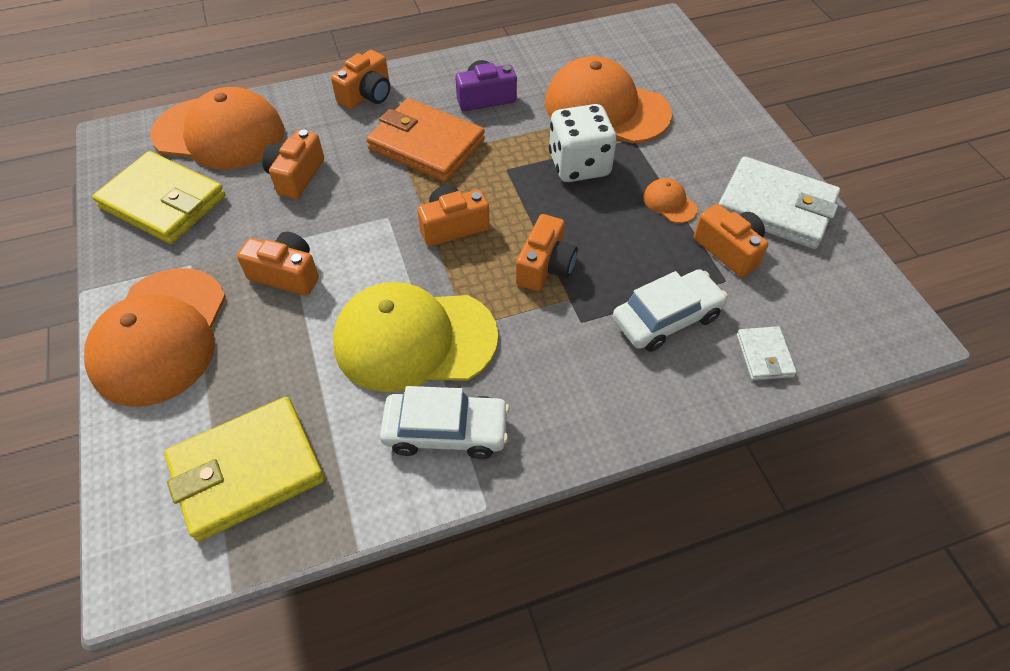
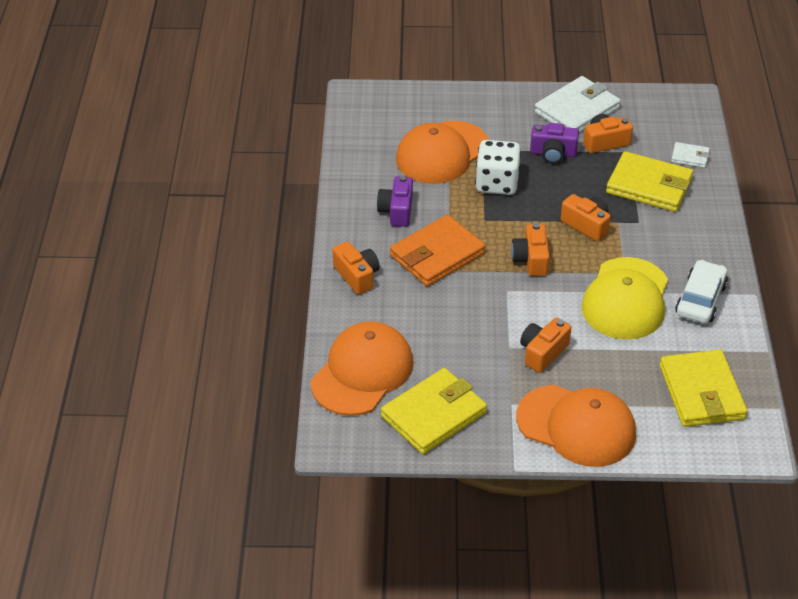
camera: 70 degrees left, 10 degrees down
orange camera [262,130,324,199] -> none
white car [613,269,728,352] -> yellow wallet [606,151,693,212]
orange cap [643,178,698,223] -> purple camera [530,123,579,164]

